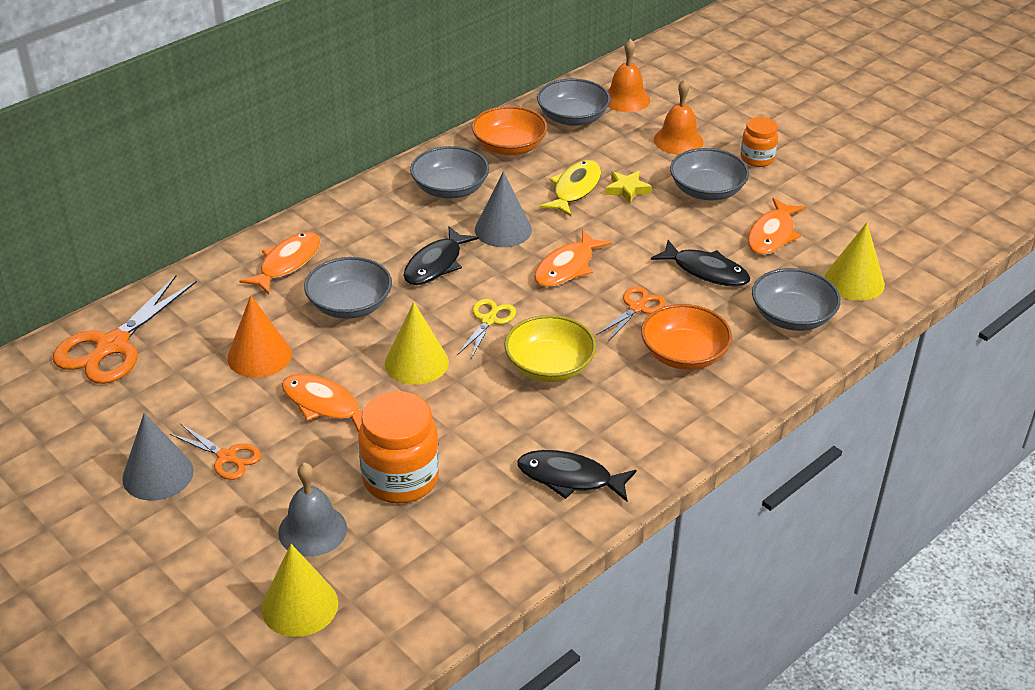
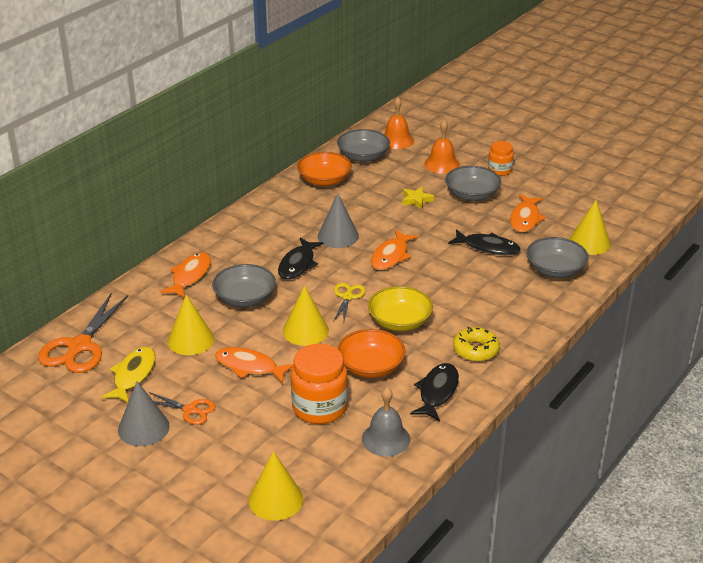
camera: 10 degrees left, 5 degrees down
orange cone [227,295,292,378] -> yellow cone [167,295,214,355]
grey bell [278,462,347,557] -> grey bell moved to [362,387,410,457]
grey bowl [410,146,489,199] -> none
black fish [517,450,637,502] -> black fish turned 105 degrees clockwise [410,363,459,422]
yellow fish [540,160,601,216] -> yellow fish moved to [101,347,155,403]
orange scissors [597,286,666,342] -> none
orange bowl [641,304,732,370] -> orange bowl moved to [337,329,406,378]
none -> yellow donut [453,327,500,362]

